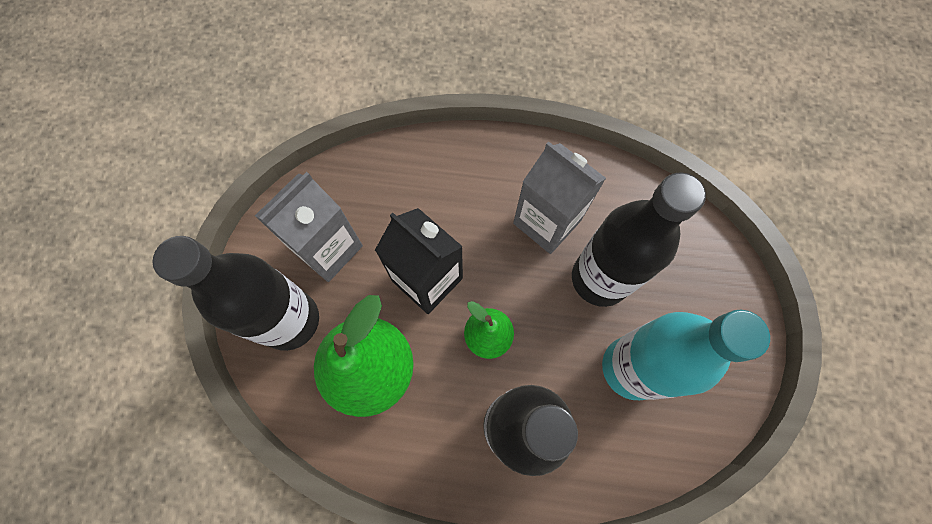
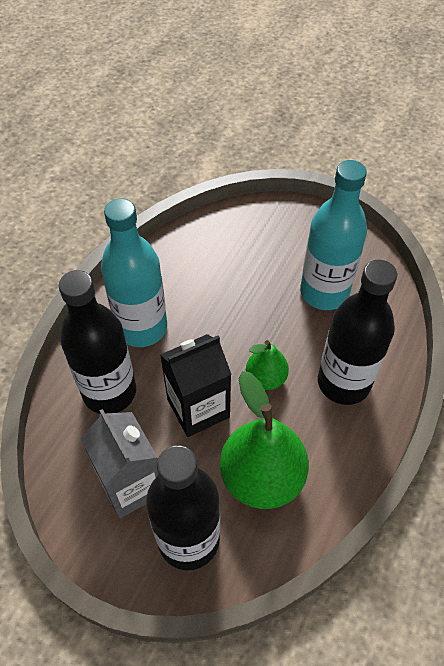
camera: 70 degrees left, 15 degrees down
grey carton [513,141,606,254] -> none
black bottle [572,172,706,307] -> black bottle moved to [59,270,136,414]
none -> turquoise bottle [101,198,167,347]

